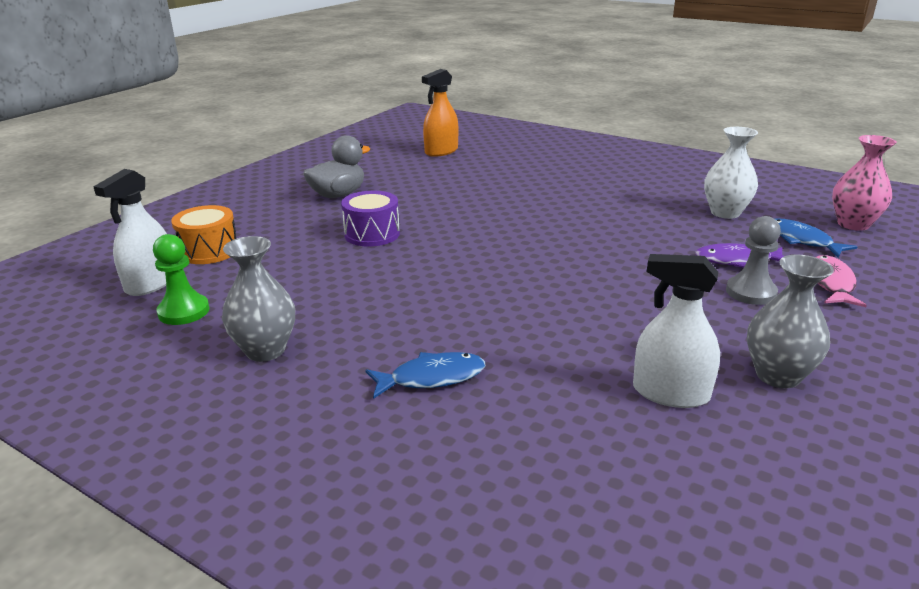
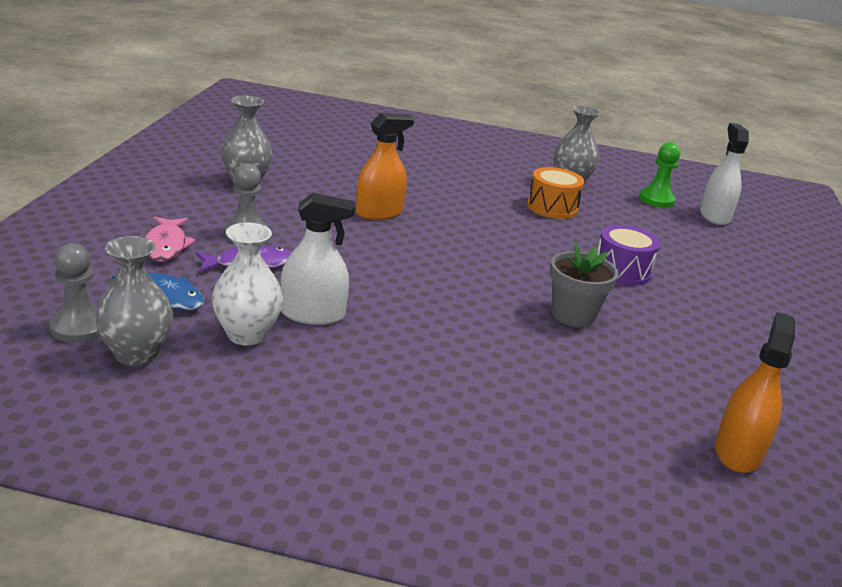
camera: 155 degrees right, 0 degrees up
orange drum [171,205,236,264] -> orange drum moved to [527,167,584,219]
grey duck [303,135,370,198] -> none
blue fish [365,352,485,399] -> none
white spray bottle [633,254,720,408] -> white spray bottle moved to [281,193,355,325]
pink vase [832,135,897,231] -> grey pawn [49,243,100,343]
none -> grey vase [95,236,173,366]
none -> orange spray bottle [356,113,414,220]
none -> grey flower pot [550,243,619,327]

